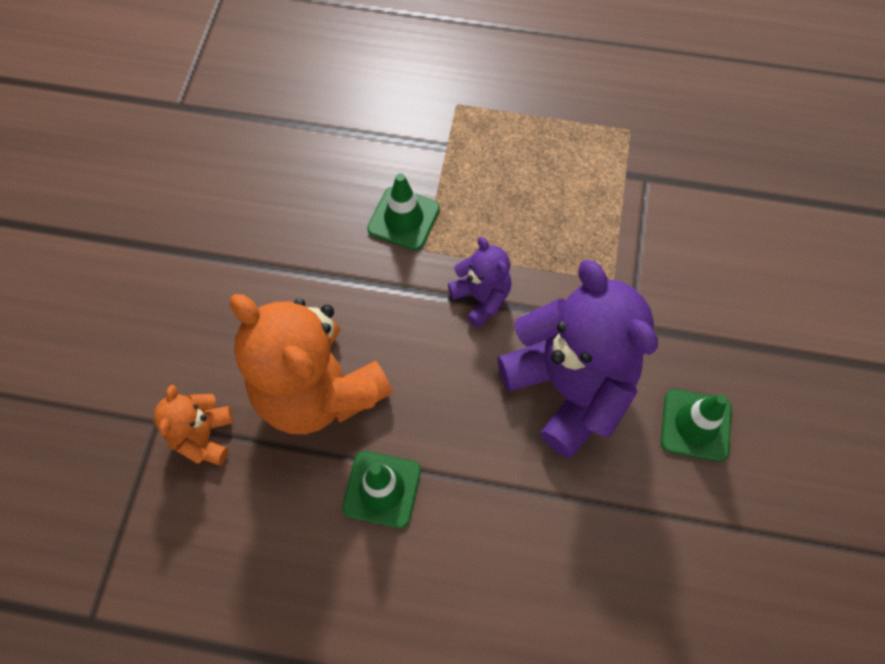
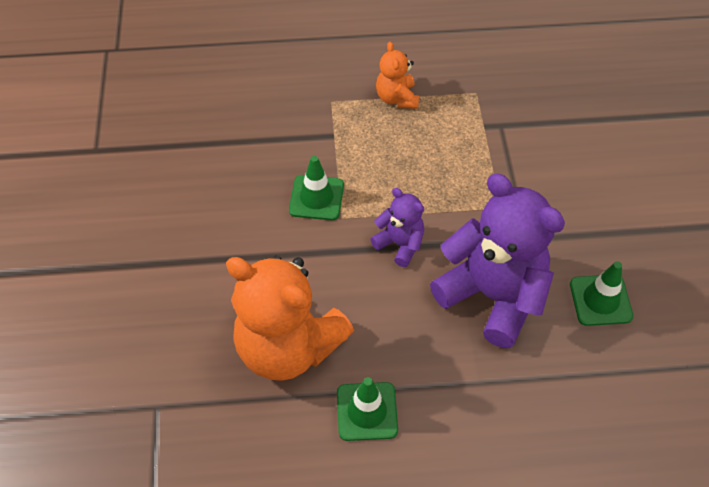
camera: 15 degrees left, 10 degrees down
orange teddy bear [154,385,233,465] -> orange teddy bear moved to [376,42,419,109]

